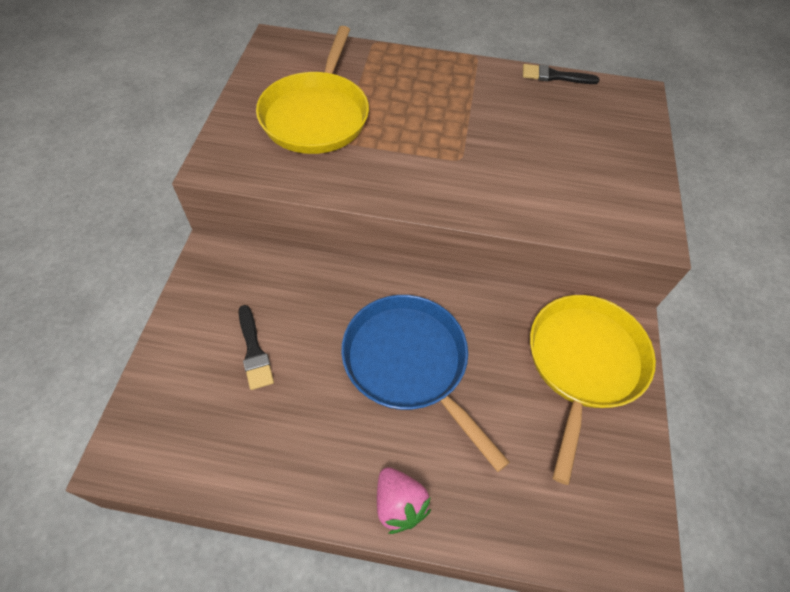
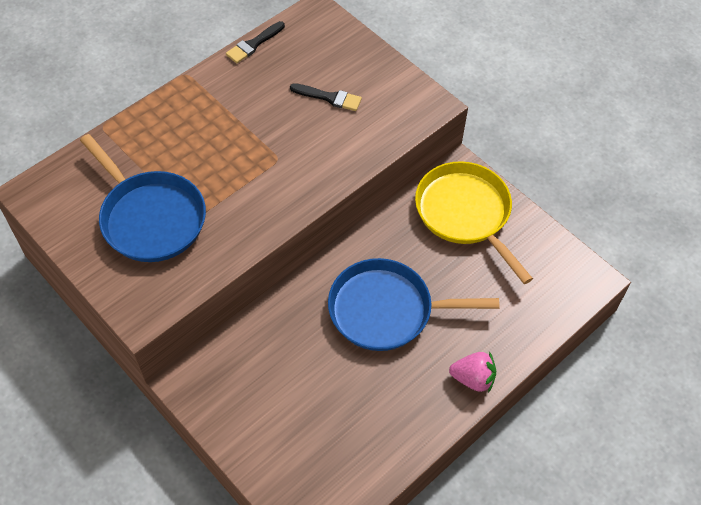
camera: 50 degrees left, 0 degrees up
black brush [239,305,274,390] -> black brush moved to [290,83,362,111]
yellow pan [256,26,369,154] -> blue pan [80,134,206,262]

